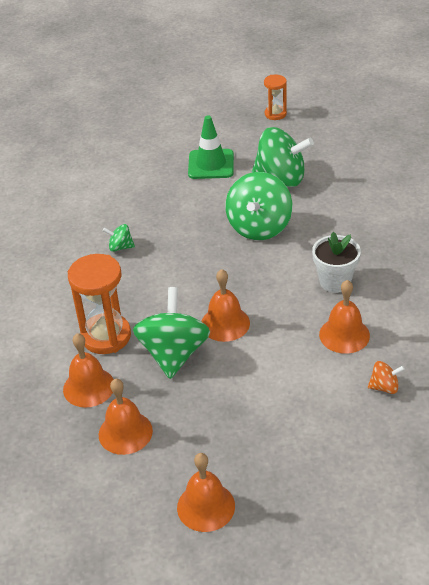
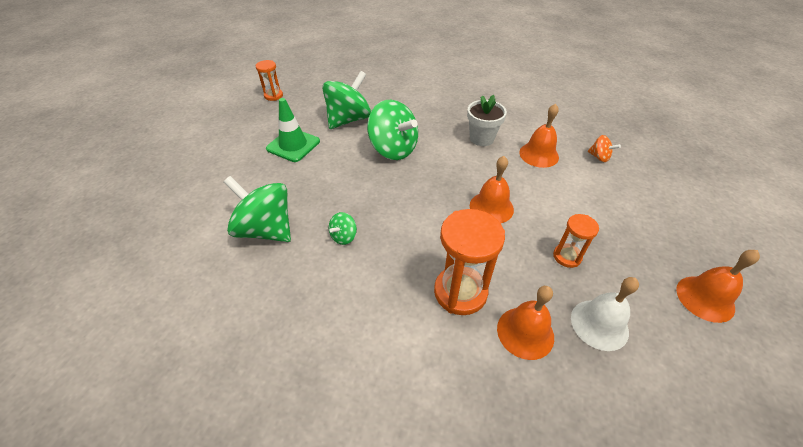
camera: 65 degrees left, 5 degrees up
orange bell [99,379,153,455] -> white bell [571,277,639,351]
green spinning top [133,287,210,379] -> green spinning top moved to [224,176,291,242]
orange spinning top [368,361,405,394] -> orange spinning top turned 105 degrees clockwise [588,135,621,162]
none -> orange hourglass [553,214,599,268]

